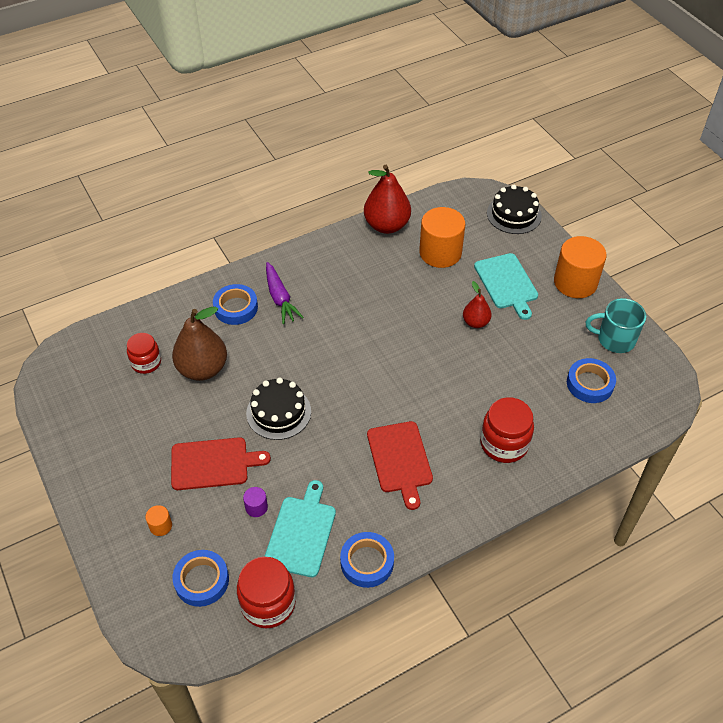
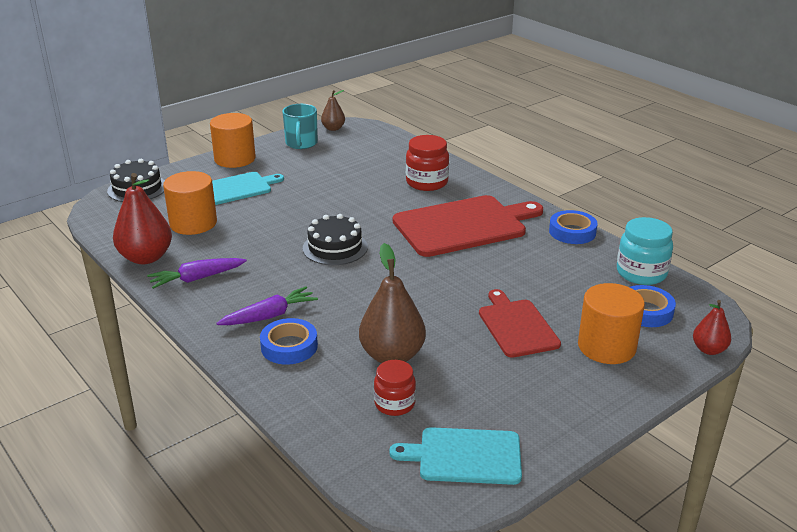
camera: 100 degrees left, 20 degrees down
orange cylinder [145,505,172,536] -> orange cylinder [578,283,645,364], size x2.34
red jar [237,557,296,628] -> turquoise jar [617,217,673,285]
purple cylinder [243,487,268,517] -> none
black cake [246,378,311,440] -> black cake moved to [303,214,368,265]
turquoise cutting board [264,480,336,577] -> turquoise cutting board moved to [389,427,522,485]
red cutting board [367,421,433,510] -> red cutting board [393,195,543,257], size x1.67
red pear [463,281,492,328] -> red pear moved to [693,300,731,355]
blue tape [567,358,616,403] -> none
none -> purple carrot [147,258,247,289]
none -> brown pear [321,90,345,131]

